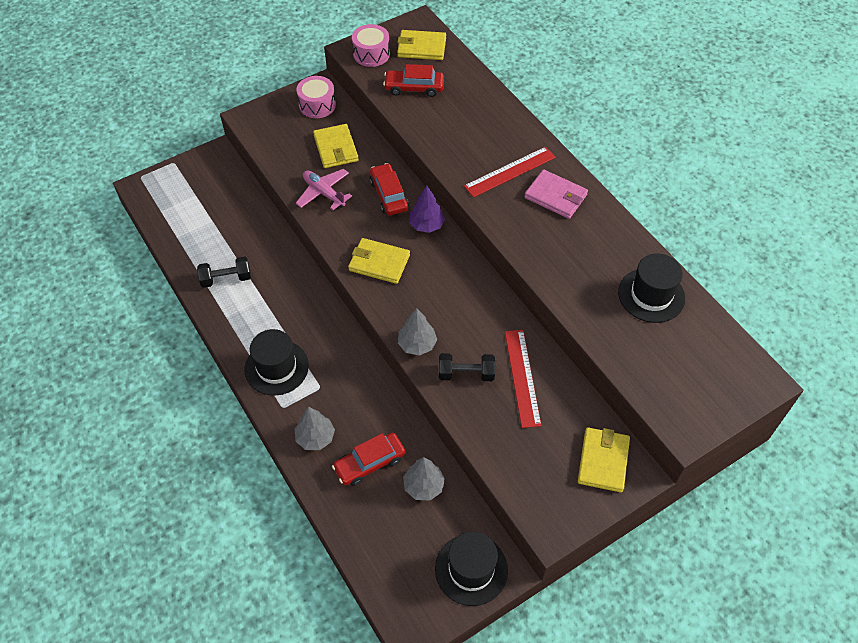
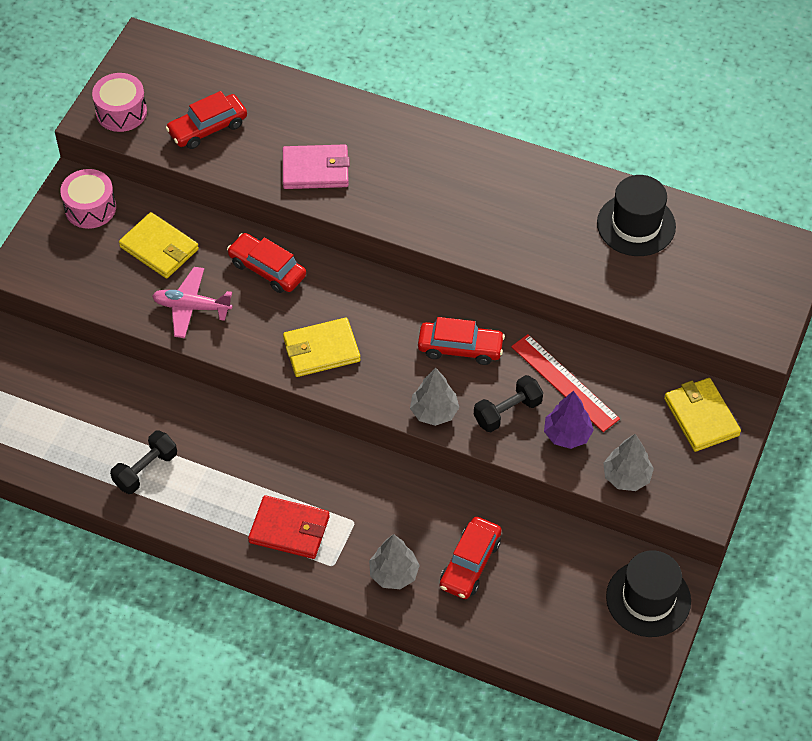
camera: 35 degrees left, 0 degrees up
black hat [244,329,309,396] -> red wallet [248,495,330,559]
yellow wallet [397,30,446,60] -> none
grey tree [403,457,445,501] -> grey tree moved to [603,434,654,491]
purple tree [409,186,445,233] -> purple tree moved to [544,391,594,449]
red ruler [464,147,556,197] -> none
pink wallet [524,169,588,219] -> pink wallet moved to [283,144,350,189]
none -> red car [418,317,505,365]

